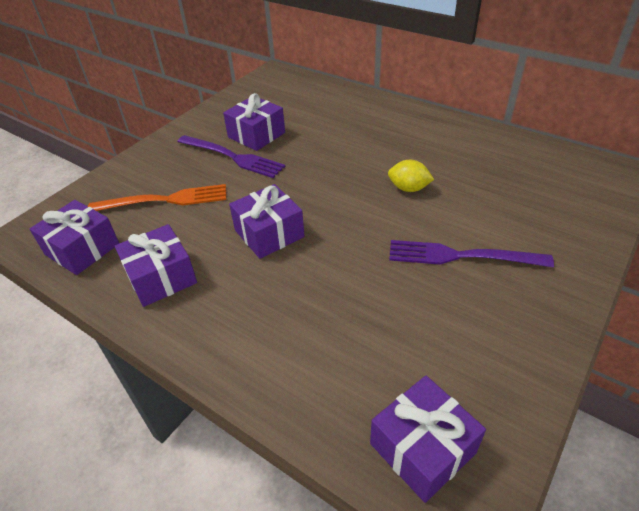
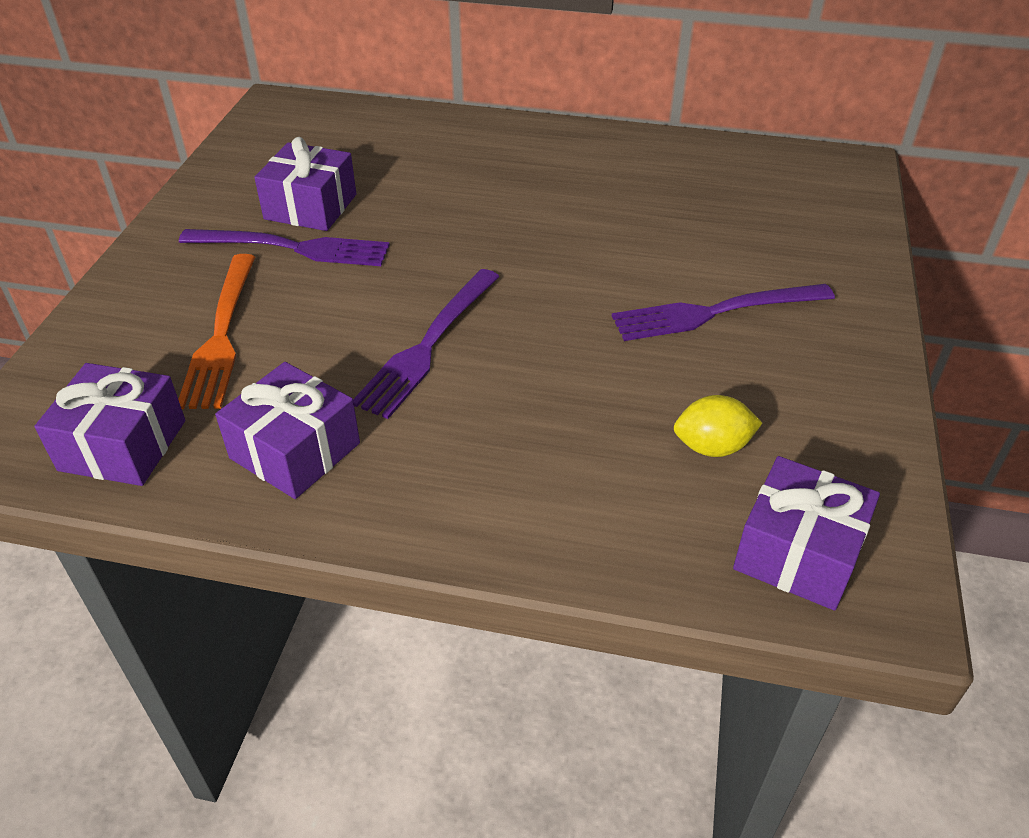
camera: 25 degrees left, 0 degrees up
orange fork [88,184,226,211] -> orange fork turned 120 degrees clockwise [178,254,255,409]
purple gift [229,184,305,259] -> purple fork [353,269,500,419]
yellow lemon [388,160,434,192] -> yellow lemon moved to [674,395,762,457]

